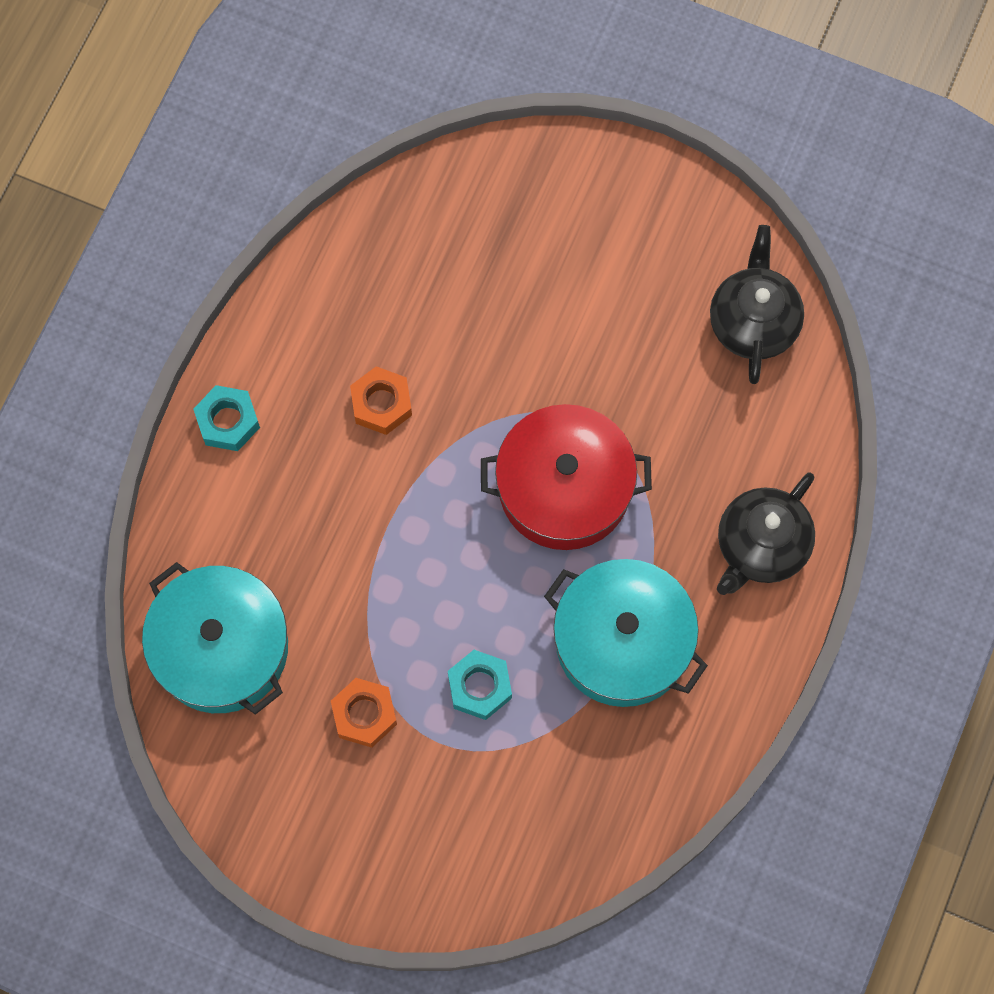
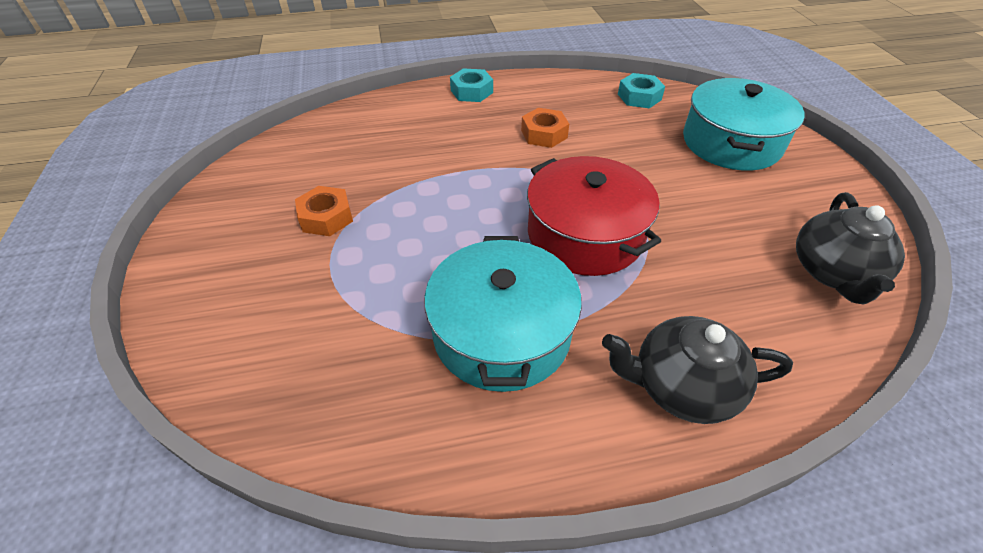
camera: 55 degrees right, 25 degrees down
turquoise pot [142,562,288,715] -> turquoise pot moved to [683,78,805,171]
turquoise nut [448,650,512,720] -> turquoise nut moved to [618,73,665,108]
black teapot [710,225,804,384] -> black teapot turned 135 degrees clockwise [796,192,905,305]

